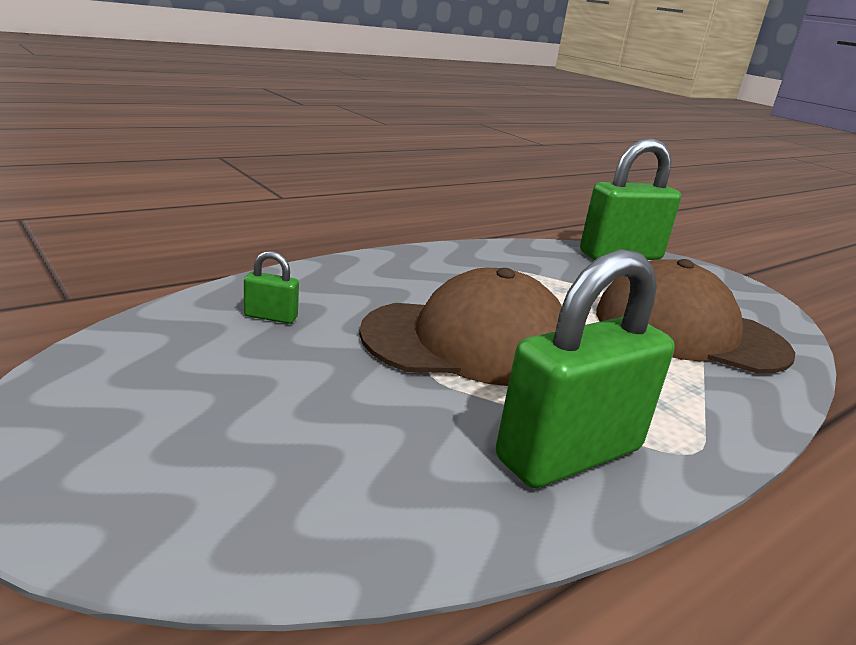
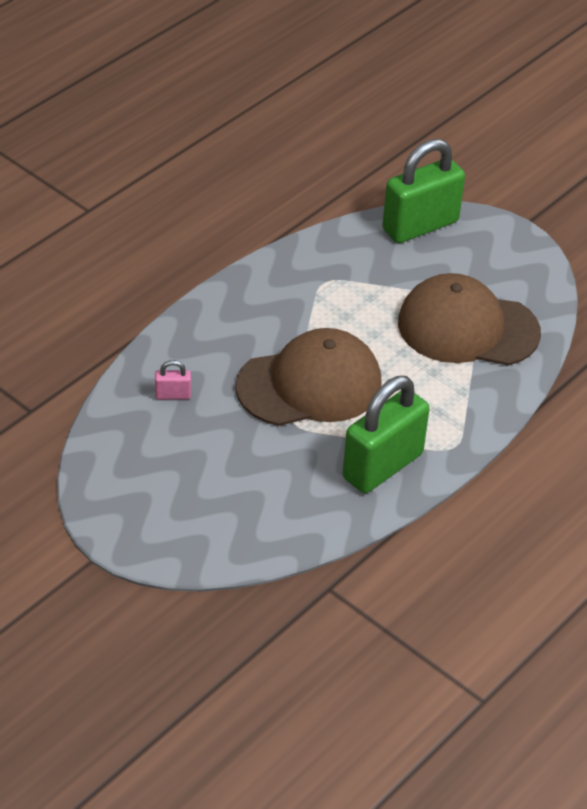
camera: 10 degrees left, 20 degrees up
green padlock [244,251,299,324] -> pink padlock [155,360,191,399]

